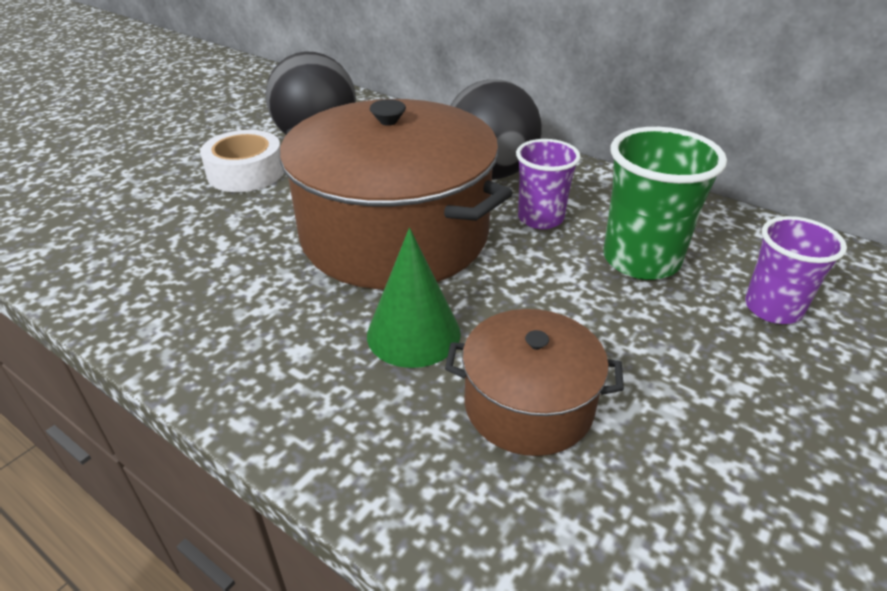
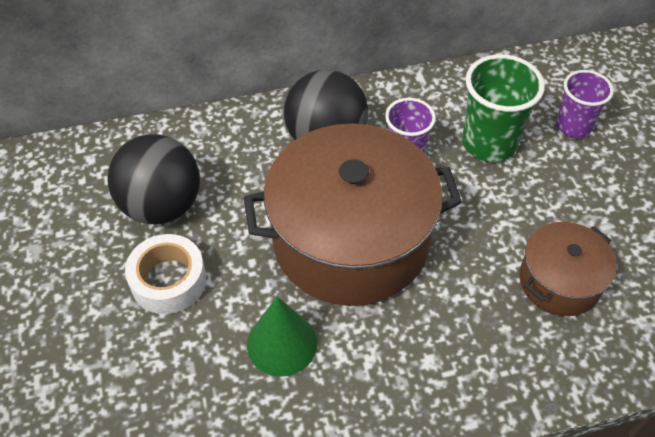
camera: 50 degrees left, 15 degrees up
green cone [367,228,461,368] -> green cone moved to [247,296,317,377]

